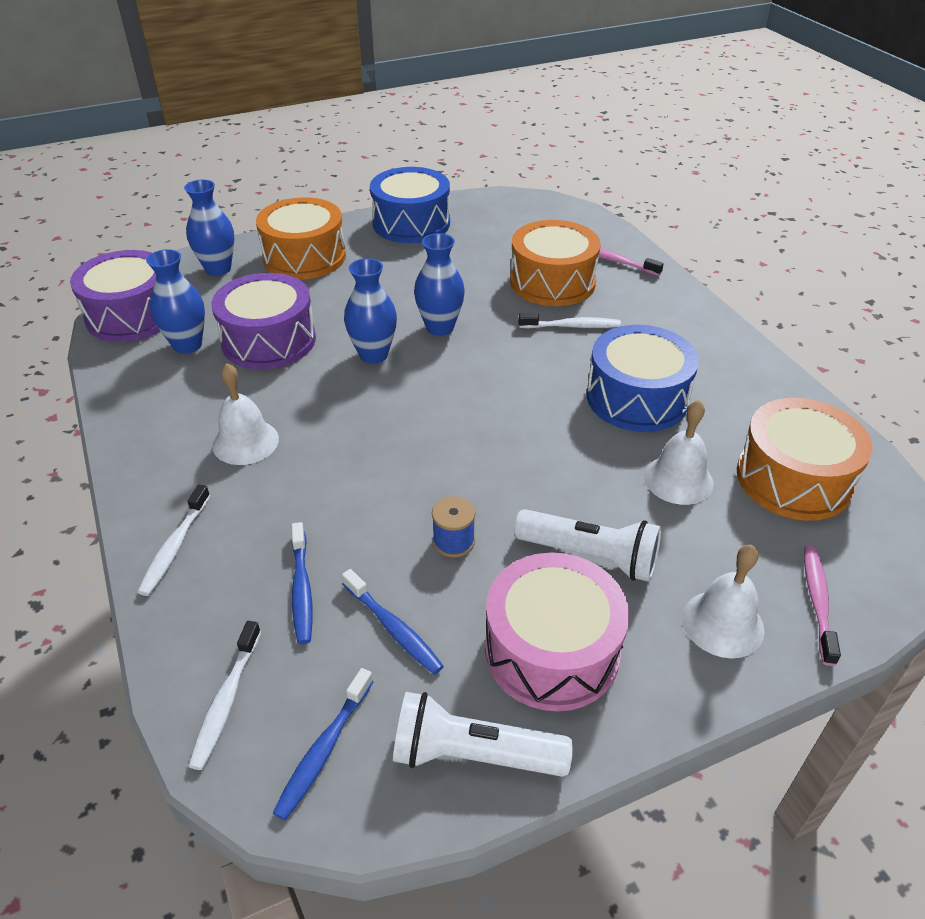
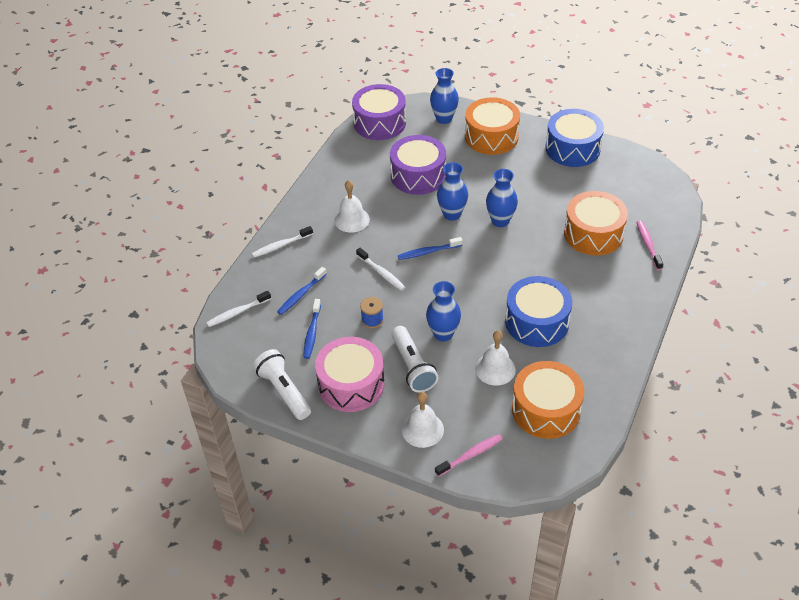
camera: 50 degrees right, 5 degrees up
blue vase [146,249,205,354] -> blue vase moved to [426,281,461,342]
blue toothbrush [273,668,373,820] -> blue toothbrush moved to [398,237,463,260]
white toothbrush [518,313,621,329] -> white toothbrush moved to [356,248,405,291]

